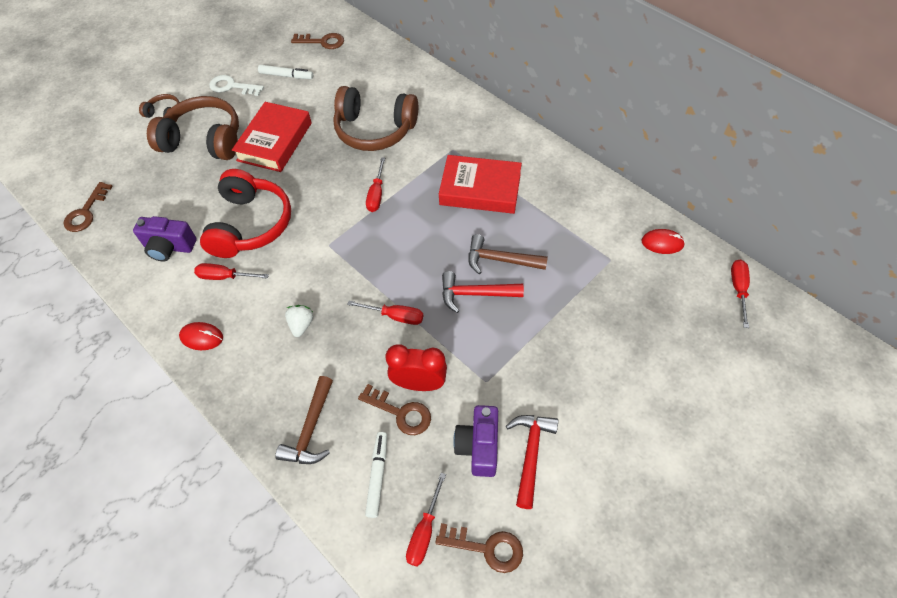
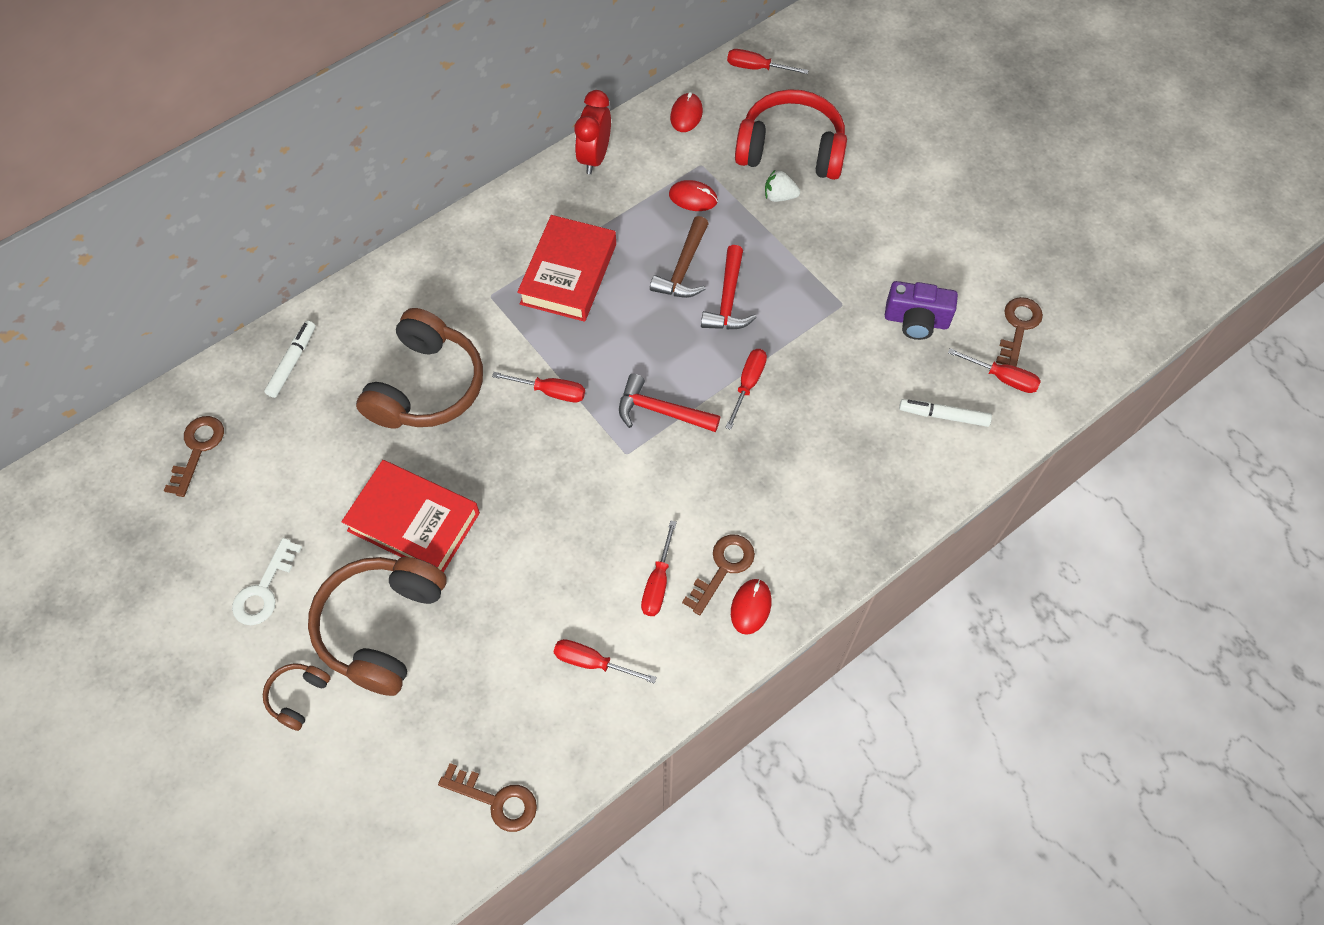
camera: 85 degrees left, 5 degrees up
purple camera [133,216,196,262] -> red screwdriver [554,639,657,684]
red headphones [200,169,291,258] -> red headphones moved to [735,89,847,180]
white marker [258,65,313,79] -> white marker moved to [264,321,315,398]
brown hammer [275,376,333,464] -> none
white strawberry [285,305,313,337] -> white strawberry moved to [765,169,800,202]
brown key [358,384,431,435] -> brown key moved to [682,535,755,615]
red clock [386,344,447,391] -> red clock moved to [575,90,611,174]
red hammer [506,415,558,509] -> red hammer moved to [619,374,720,432]
none -> red mouse [669,180,718,211]

